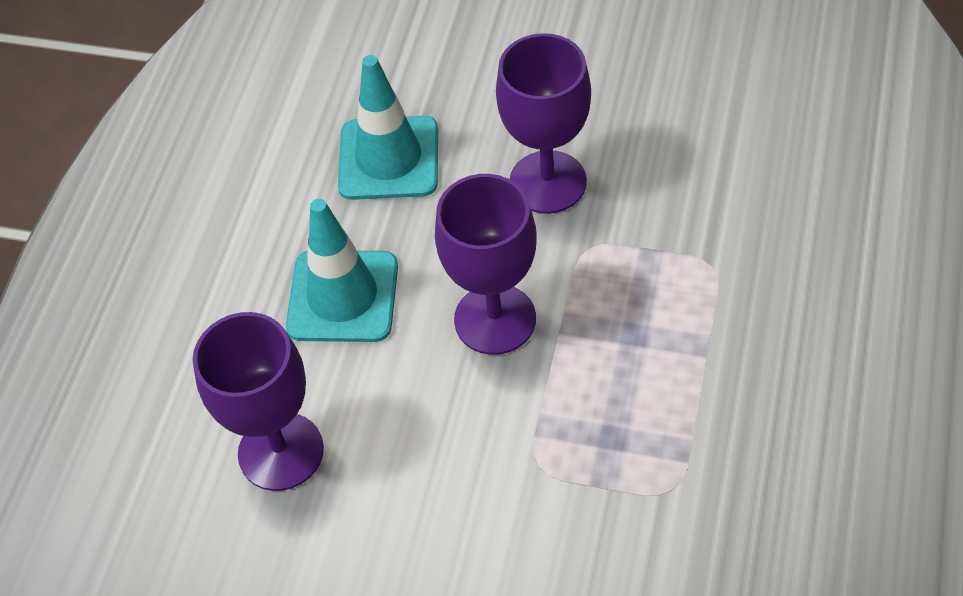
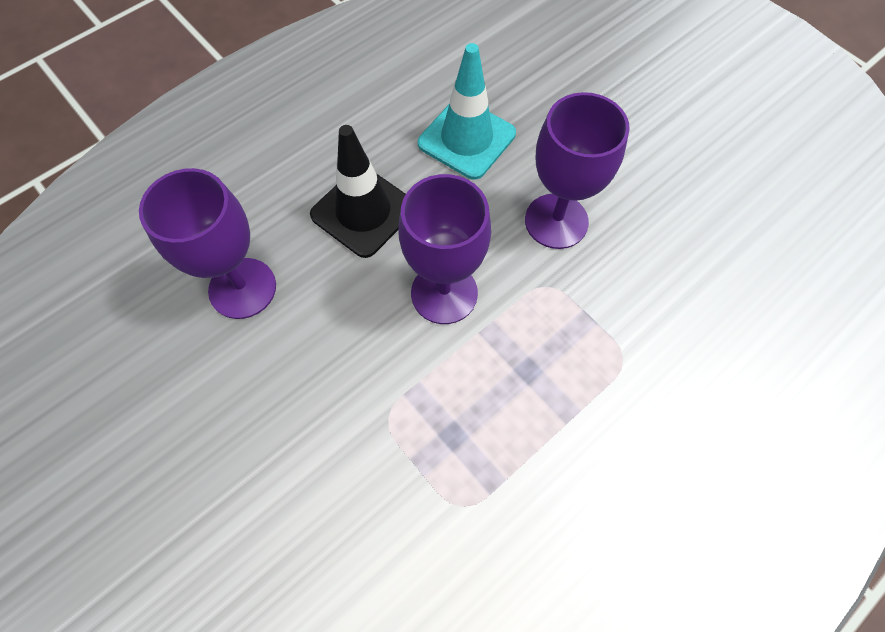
camera: 30 degrees right, 10 degrees up
turquoise traffic cone [286,199,398,342] -> black traffic cone [310,125,406,258]

